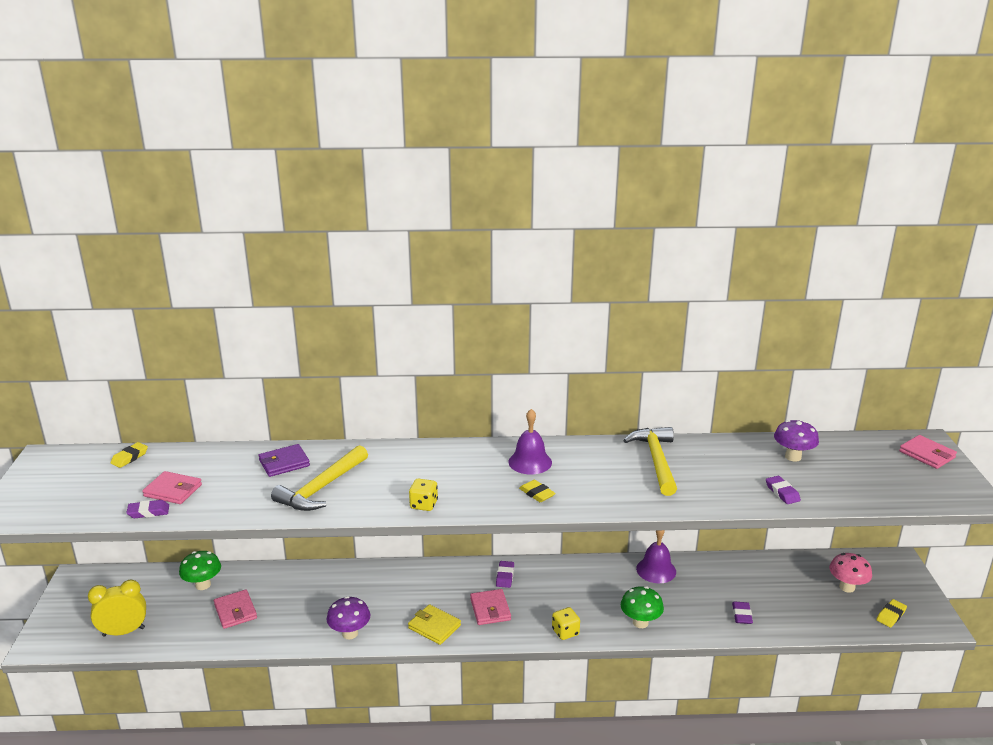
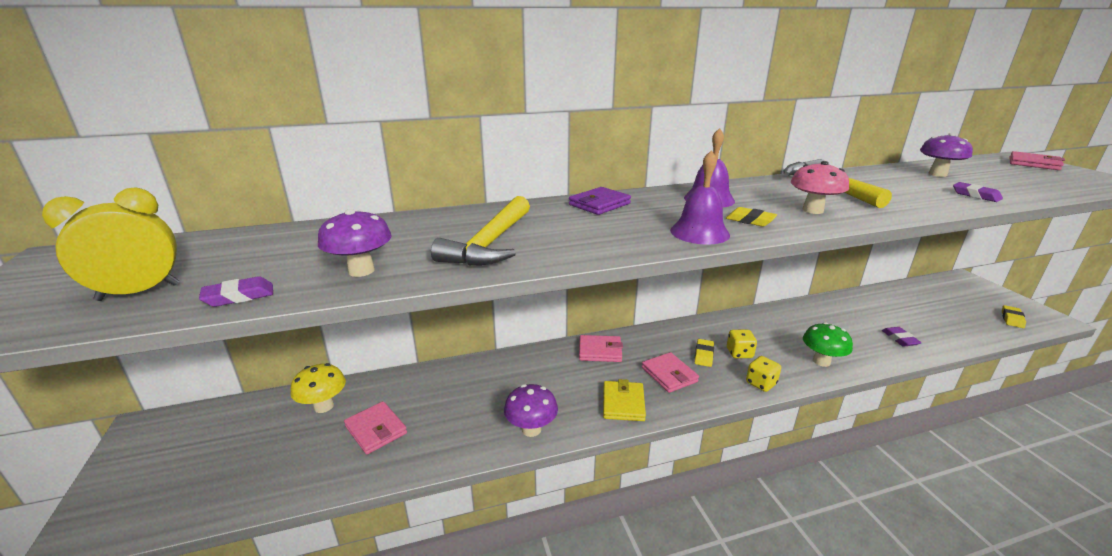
camera: 15 degrees left, 0 degrees up
yellow clock [88,580,146,637] -> yellow clock moved to [42,188,179,301]
yellow eraser [111,442,148,468] -> yellow eraser moved to [695,339,714,367]
pink wallet [142,471,202,504] -> pink wallet moved to [579,335,623,362]
green mushroom [179,551,221,590] -> yellow mushroom [290,363,346,413]
purple wallet [259,444,310,477] -> purple wallet moved to [569,187,631,215]
yellow wallet [408,604,461,645] -> yellow wallet turned 75 degrees clockwise [603,379,646,421]
yellow dice [409,478,438,511] -> yellow dice moved to [727,329,757,358]
purple eraser [496,561,514,588] -> none
purple bell [636,530,676,583] -> purple bell moved to [670,150,730,245]
pink mushroom [829,553,872,593] -> pink mushroom moved to [791,161,849,214]
none -> purple mushroom [318,209,392,277]

